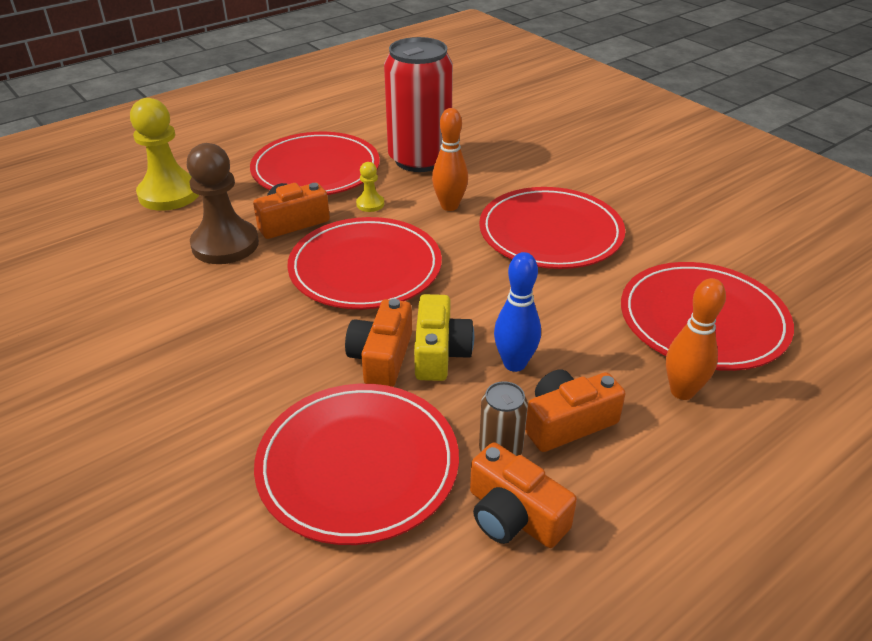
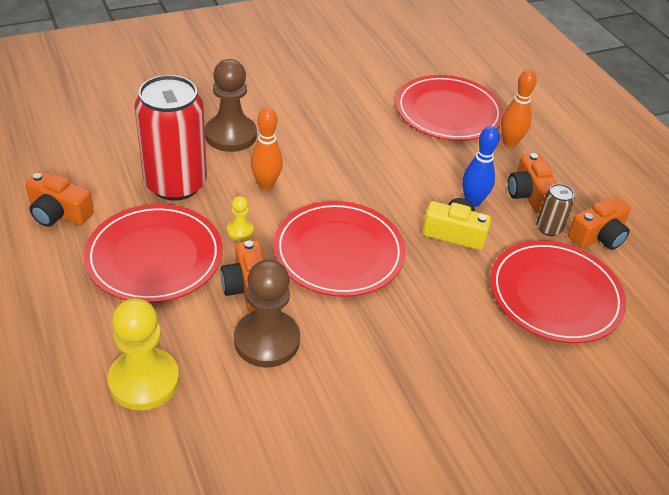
camera: 80 degrees left, 5 degrees up
orange camera [345,299,412,387] -> orange camera moved to [25,171,94,227]
red plate [479,187,625,269] -> none
none -> brown pawn [205,59,257,152]

